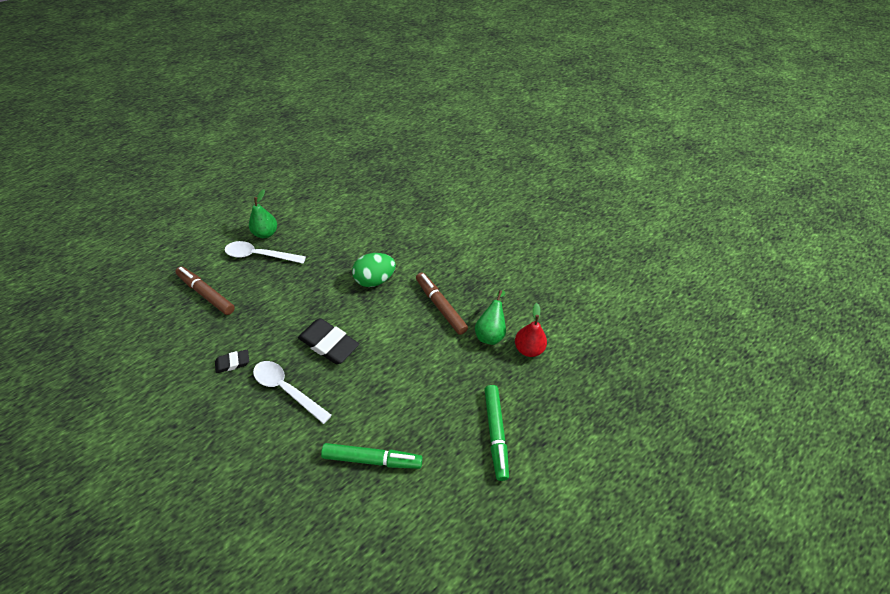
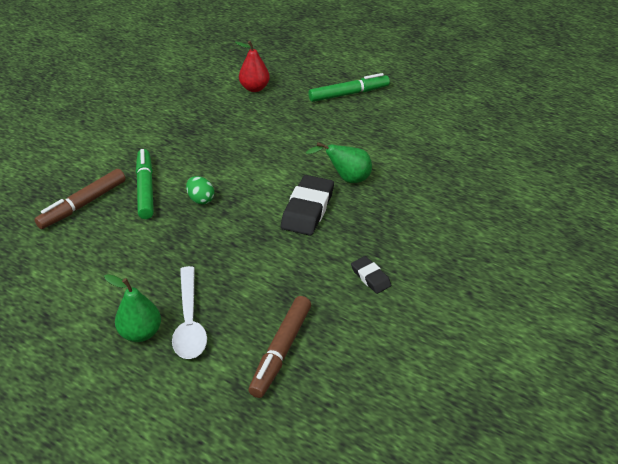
camera: 105 degrees left, 10 degrees down
white spoon [253,361,332,424] -> none
green marker [321,443,423,469] -> green marker moved to [136,149,154,219]
green egg [352,253,396,287] -> green egg [186,176,214,205], size x0.60
brown marker [416,272,468,335] -> brown marker moved to [34,169,126,229]
green pear [475,290,506,345] -> green pear moved to [306,142,372,183]

